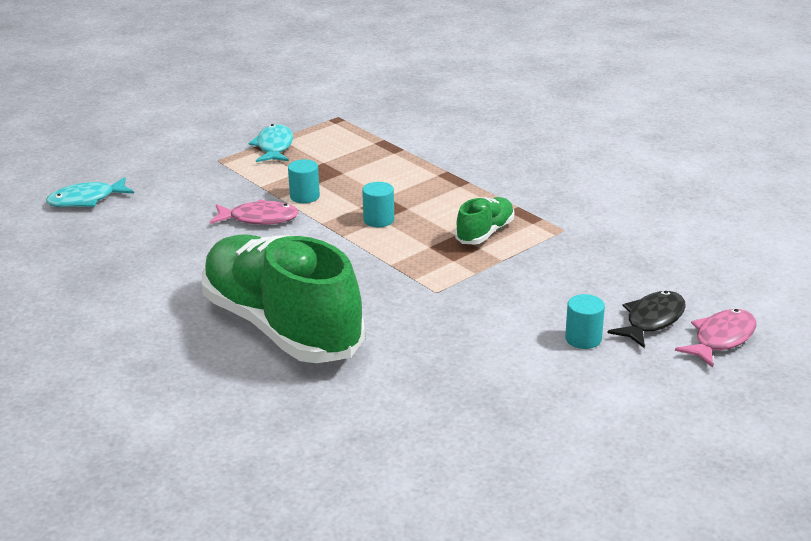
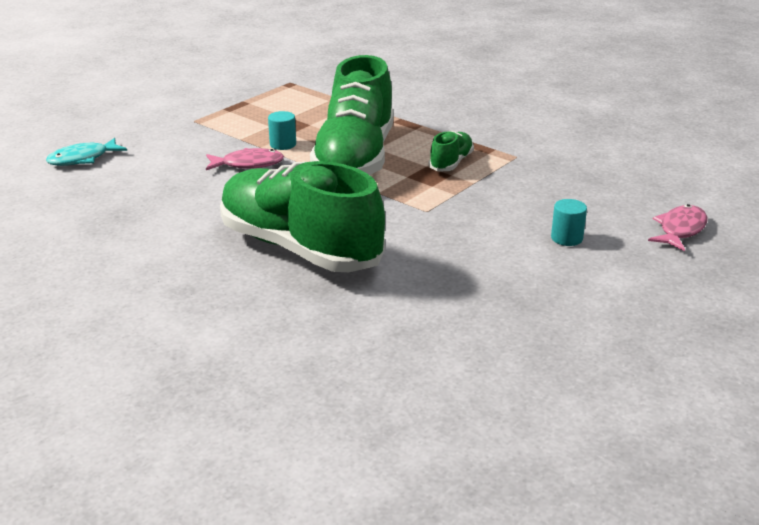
camera: 10 degrees left, 0 degrees up
turquoise fish [249,124,293,162] -> none
turquoise cylinder [362,182,394,227] -> green shoe [310,55,394,175]
black fish [608,291,686,348] -> none

